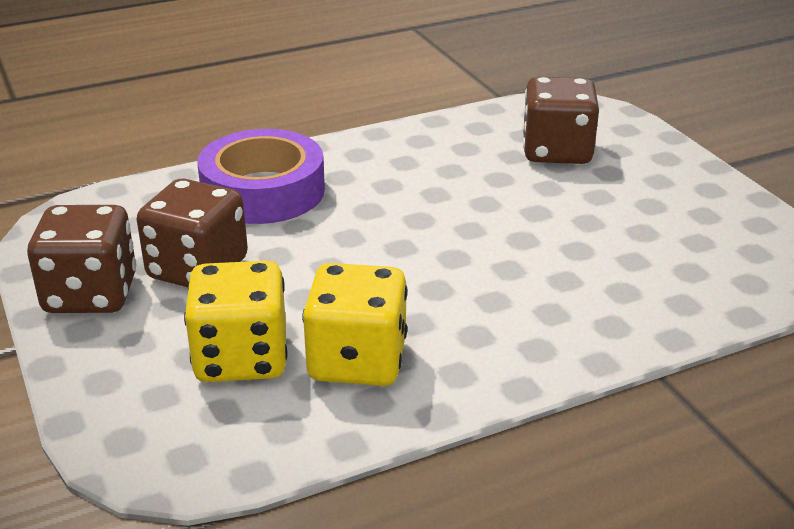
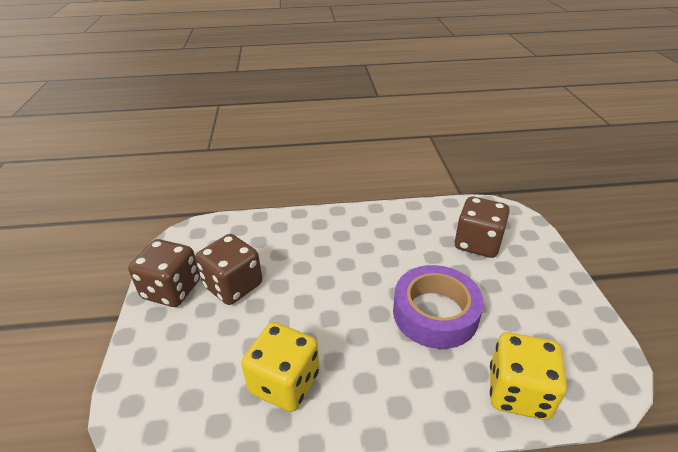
camera: 20 degrees right, 5 degrees up
yellow dice [184,261,288,382] -> yellow dice moved to [490,332,567,420]
purple tape [197,129,325,224] -> purple tape moved to [393,265,484,349]

